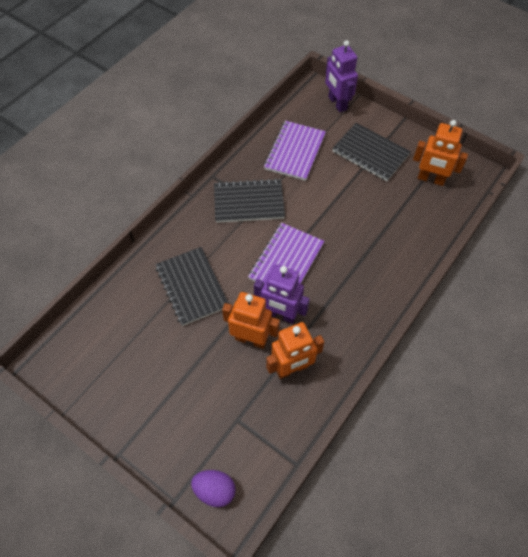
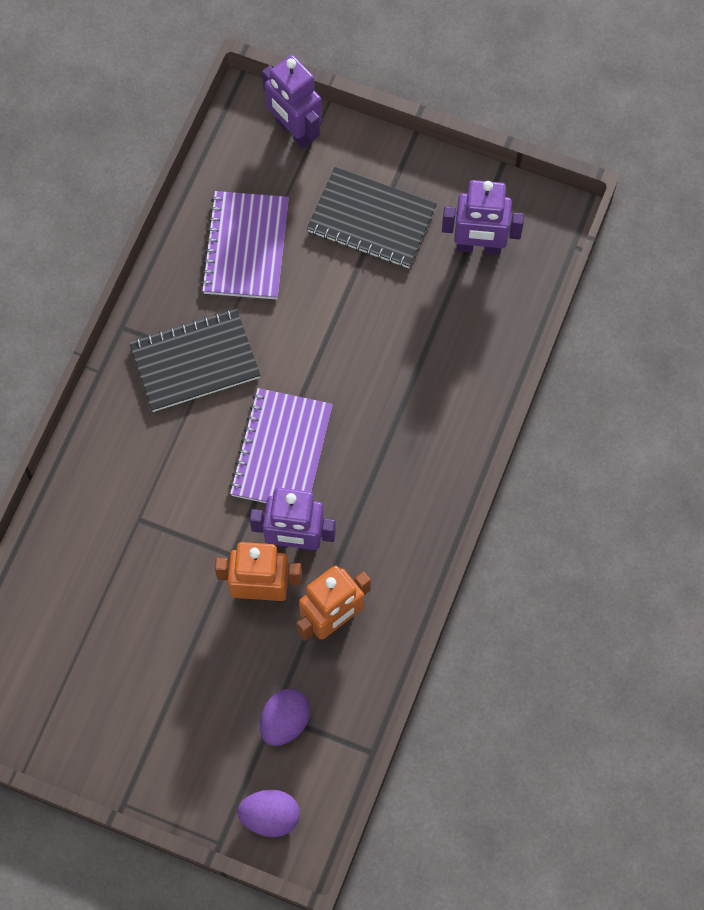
camera: 15 degrees left, 10 degrees up
black notebook [155,247,229,326] -> none
orange robot [413,120,468,186] -> purple robot [442,180,524,255]
none -> purple egg [260,689,310,746]

